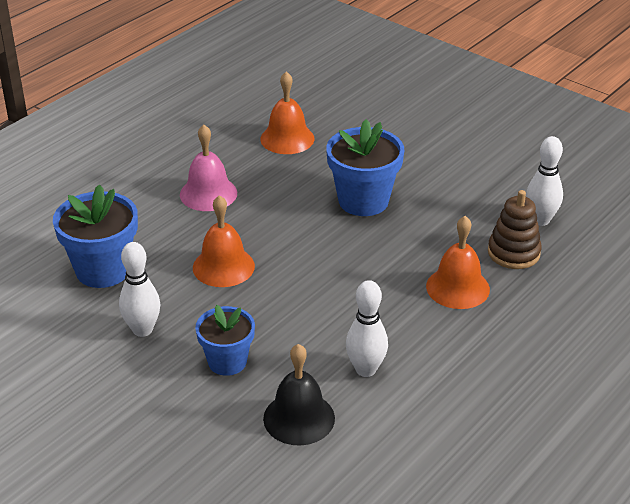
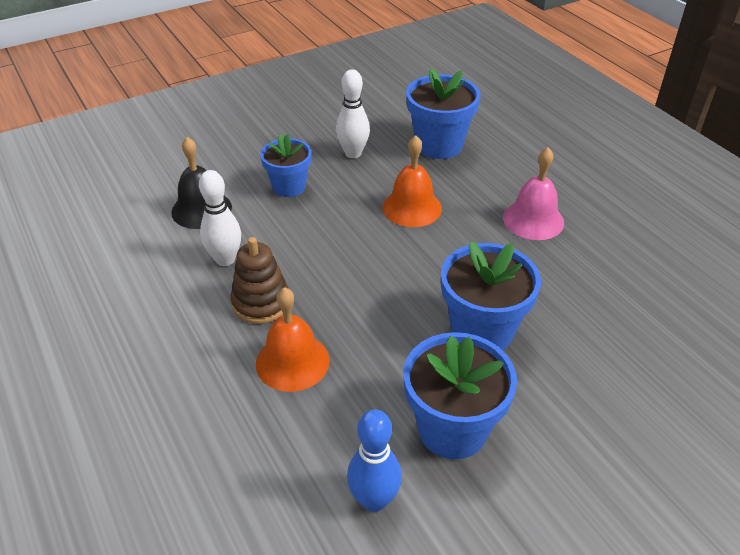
camera: 110 degrees right, 5 degrees up
orange bell [260,71,314,154] -> none
brown stacking toy [488,190,542,269] -> brown stacking toy moved to [230,237,289,324]
white bowling pin [526,136,563,226] -> blue bowling pin [347,409,402,512]
none -> blue flower pot [403,332,517,459]

